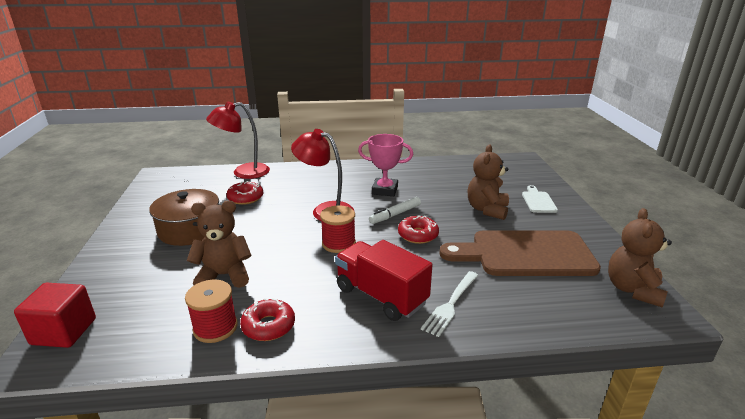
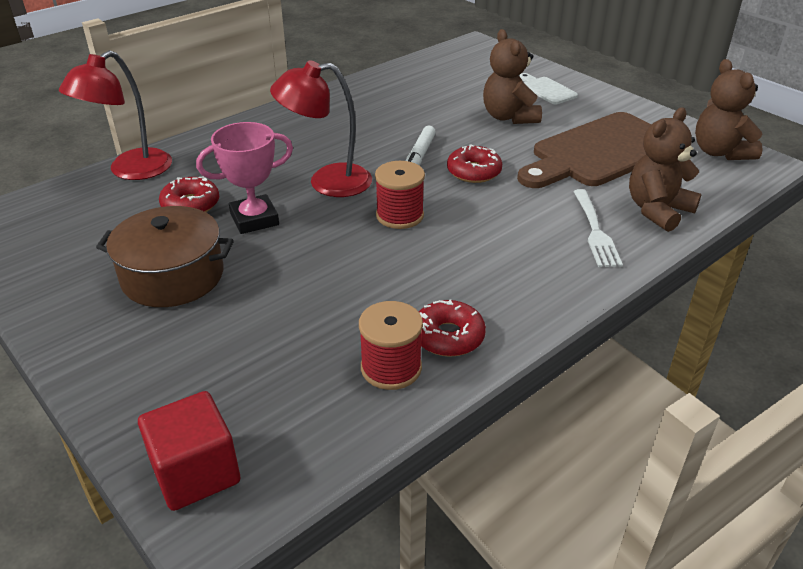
camera: 35 degrees left, 10 degrees up
brown teddy bear [187,200,252,288] -> brown teddy bear moved to [629,107,701,232]
red truck [335,240,432,321] -> none
pink trophy [358,134,413,196] -> pink trophy moved to [196,122,293,234]

